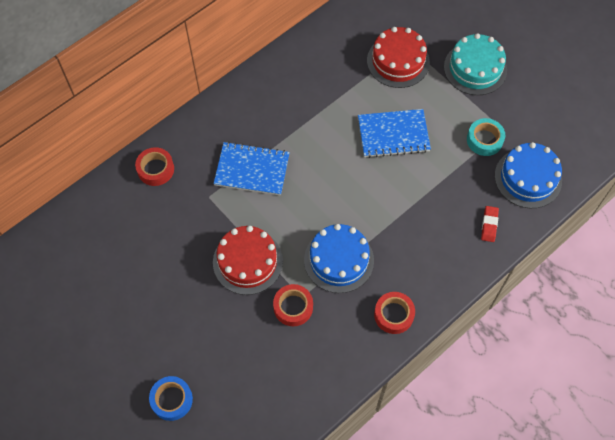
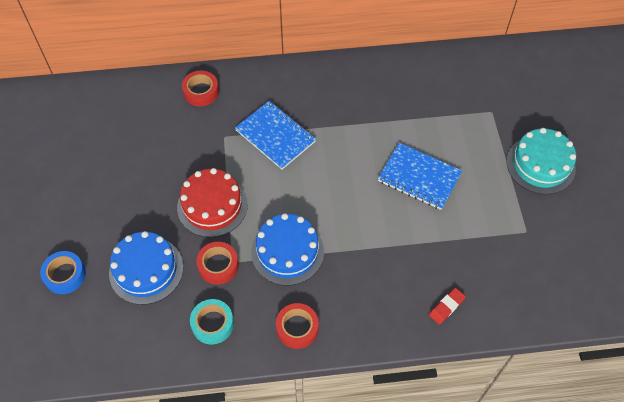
camera: 35 degrees right, 5 degrees down
red cake [367,27,430,88] -> none
turquoise tape [467,118,505,156] -> turquoise tape moved to [190,299,234,344]
blue cake [495,142,562,208] -> blue cake moved to [109,231,183,305]

